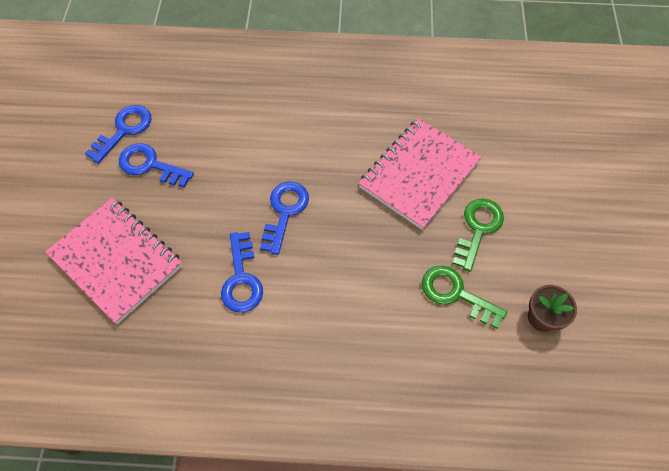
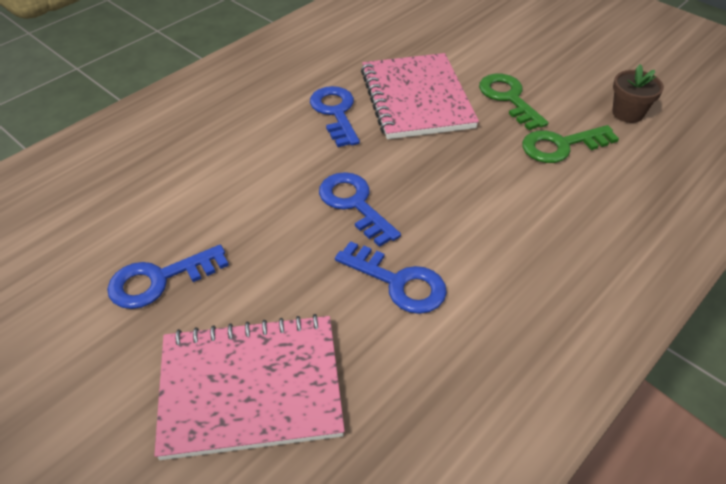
camera: 50 degrees left, 15 degrees down
blue key [85,105,151,164] -> blue key moved to [310,86,360,147]

